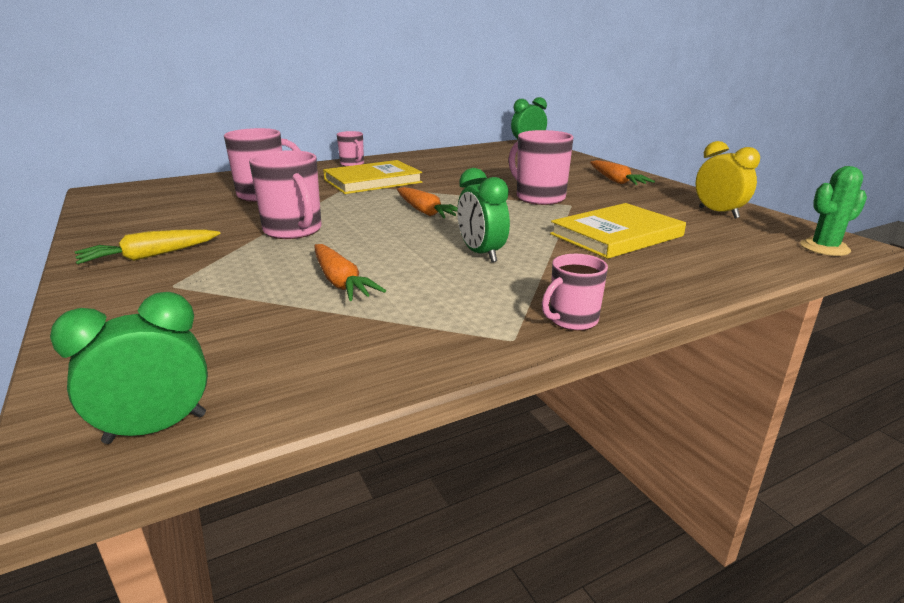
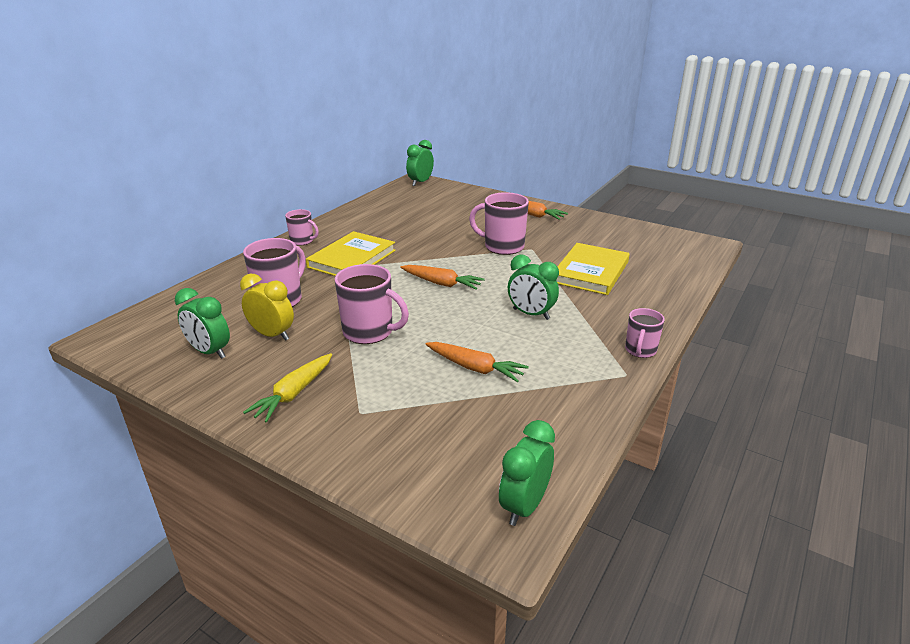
camera: 30 degrees left, 5 degrees up
yellow clock [696,141,760,219] -> yellow clock moved to [240,274,294,341]
green cactus [800,166,867,256] -> none
none -> green clock [175,288,230,359]

